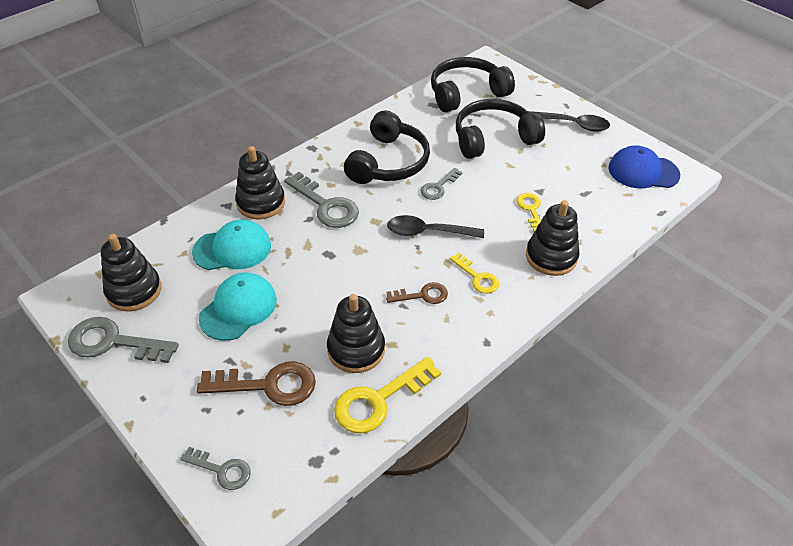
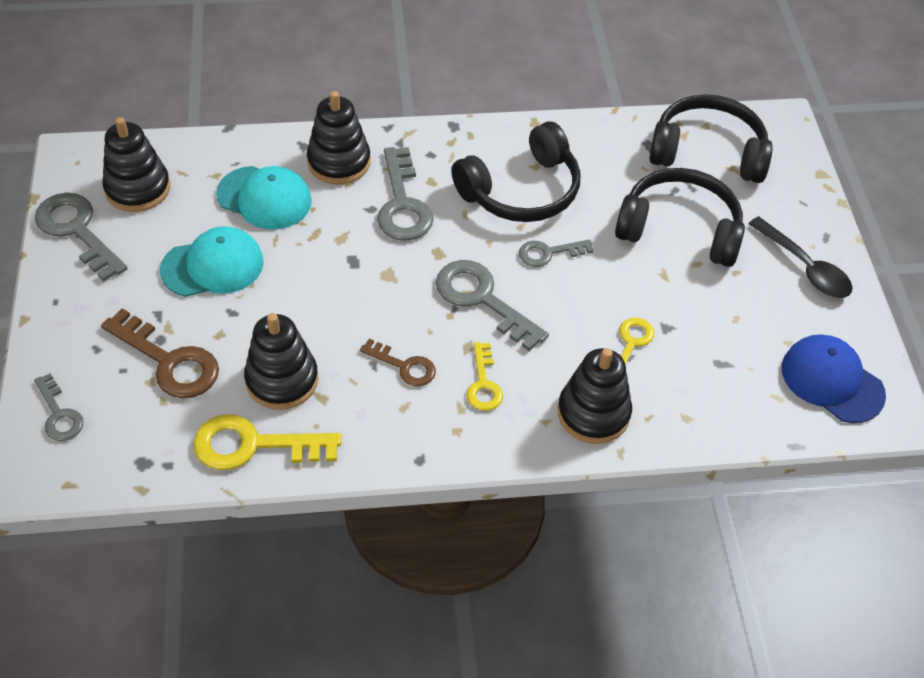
camera: 35 degrees right, 5 degrees up
black spoon [387,215,484,238] -> grey key [436,260,549,351]

